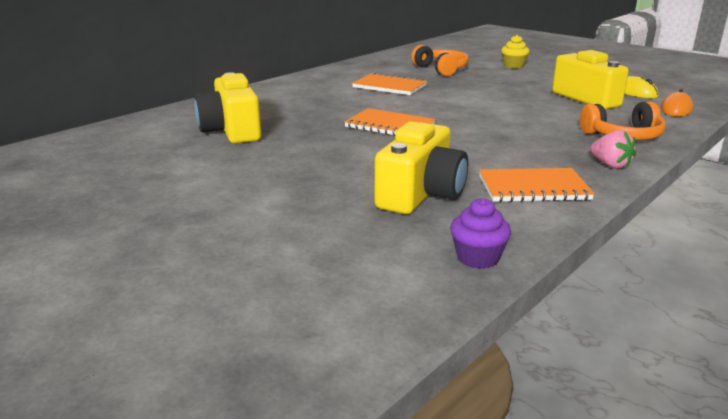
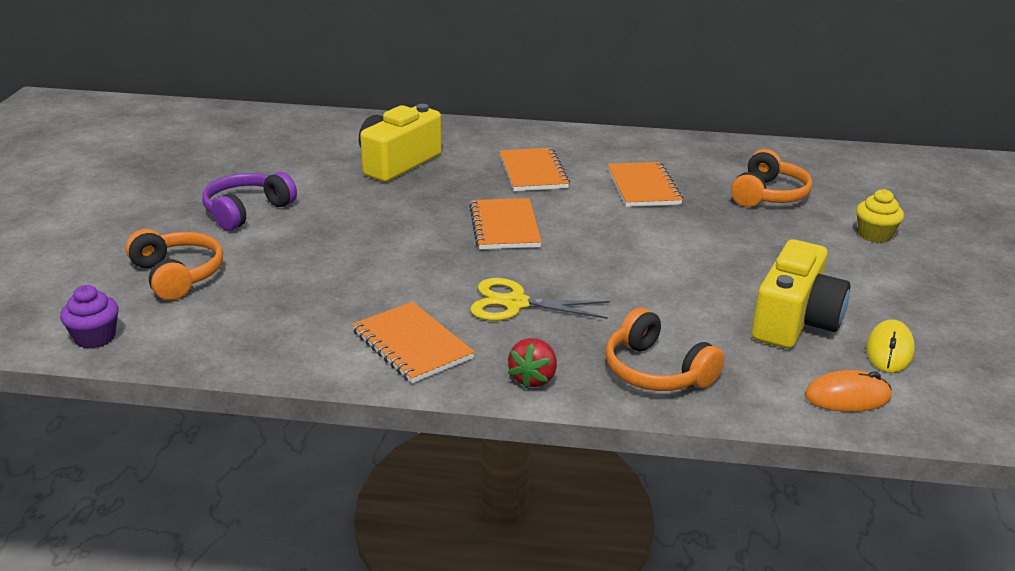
camera: 55 degrees right, 5 degrees up
yellow camera [374,121,468,214] -> none
purple cupcake [450,198,511,269] -> purple cupcake moved to [60,285,119,349]
pink strawberry [590,130,636,169] -> red strawberry [508,338,557,389]
none -> orange headphones [125,229,223,300]
none -> purple headphones [202,172,297,231]
none -> yellow scissors [470,278,610,321]
none -> orange notebook [500,148,570,191]

